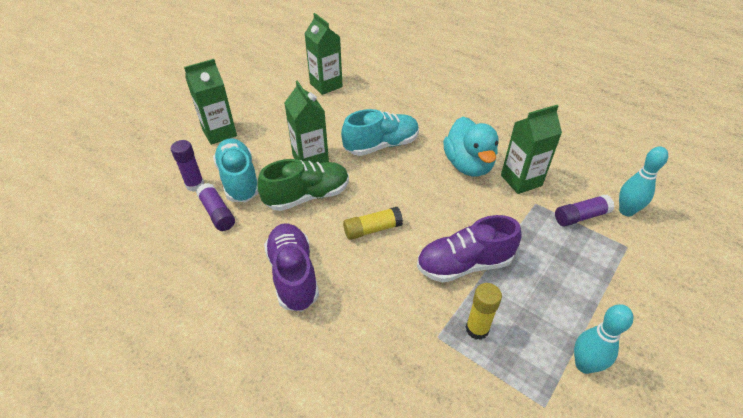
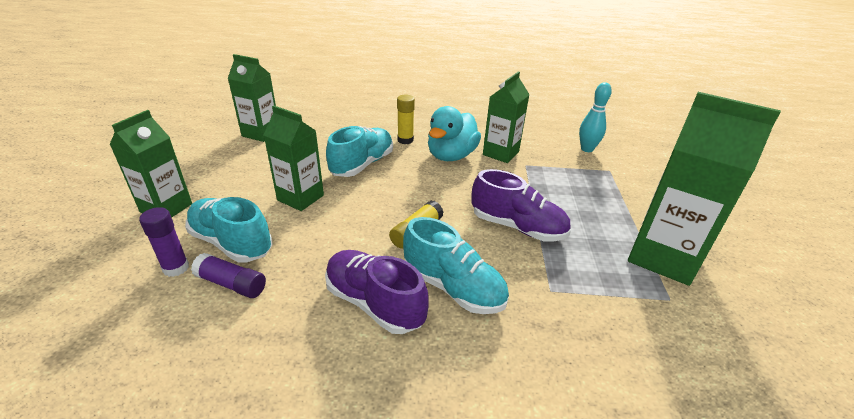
camera: 35 degrees left, 10 degrees down
green shoe [257,159,349,211] -> none
purple shoe [417,215,522,283] -> purple shoe turned 105 degrees counterclockwise [471,169,571,242]
turquoise duck [443,117,499,177] -> turquoise duck turned 75 degrees clockwise [428,106,481,161]
yellow glue stick [466,283,502,340] -> yellow glue stick moved to [397,95,415,144]
purple glue stick [555,194,614,226] -> none
turquoise bowling pin [574,304,634,374] -> green carton [628,92,781,286]
none -> turquoise shoe [403,217,509,314]

